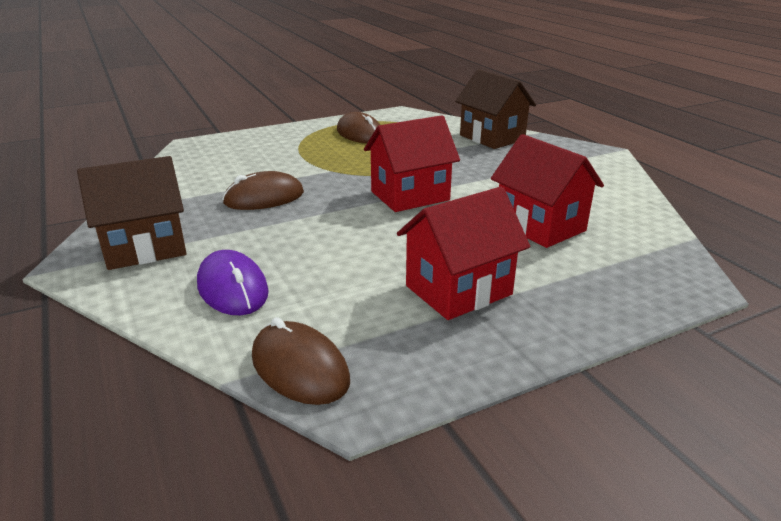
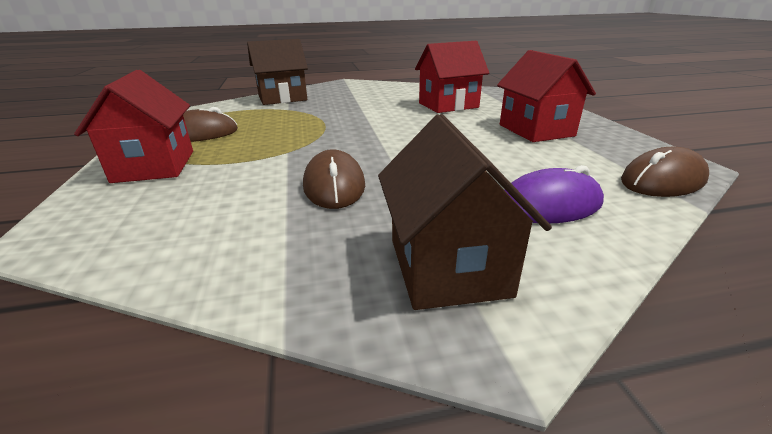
camera: 75 degrees left, 0 degrees up
red house [364,115,460,212] -> red house moved to [74,70,193,183]

